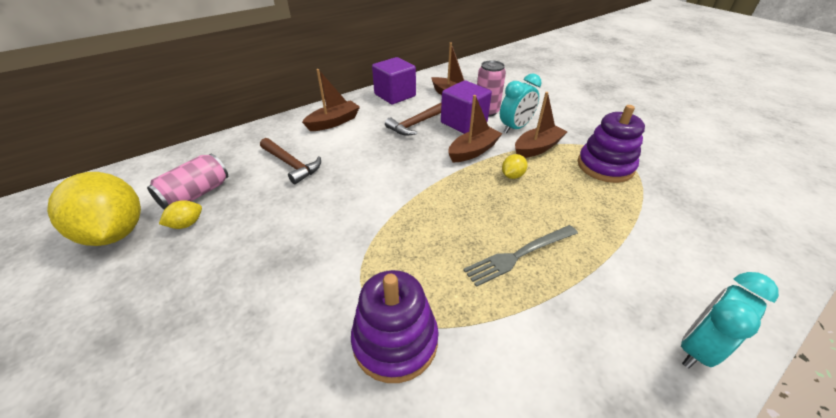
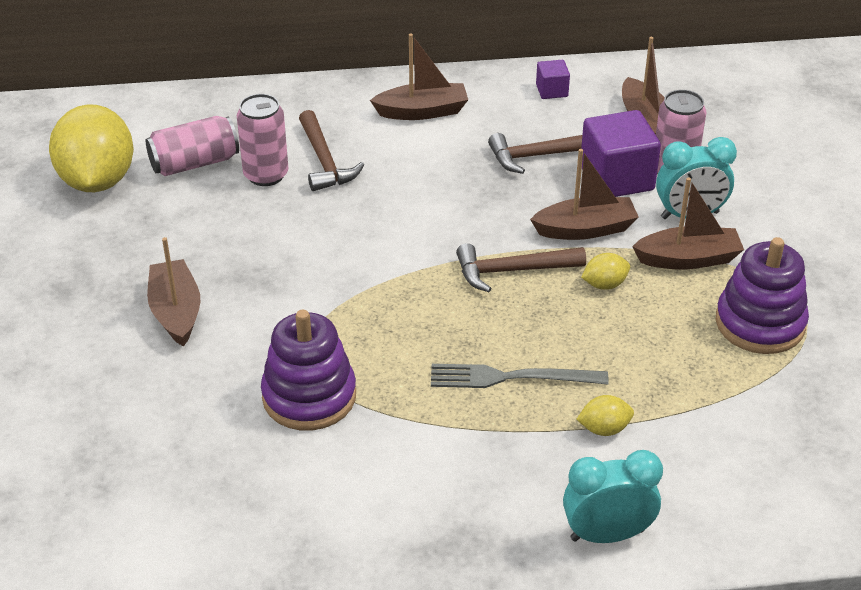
camera: 30 degrees right, 0 degrees up
yellow lemon [159,200,202,229] -> yellow lemon moved to [576,395,634,436]
purple cube [372,57,416,104] -> purple cube [536,60,570,99], size x0.50
none -> brown boat [147,237,200,347]
none -> pink can [237,94,288,186]
none -> brown hammer [456,243,586,292]

